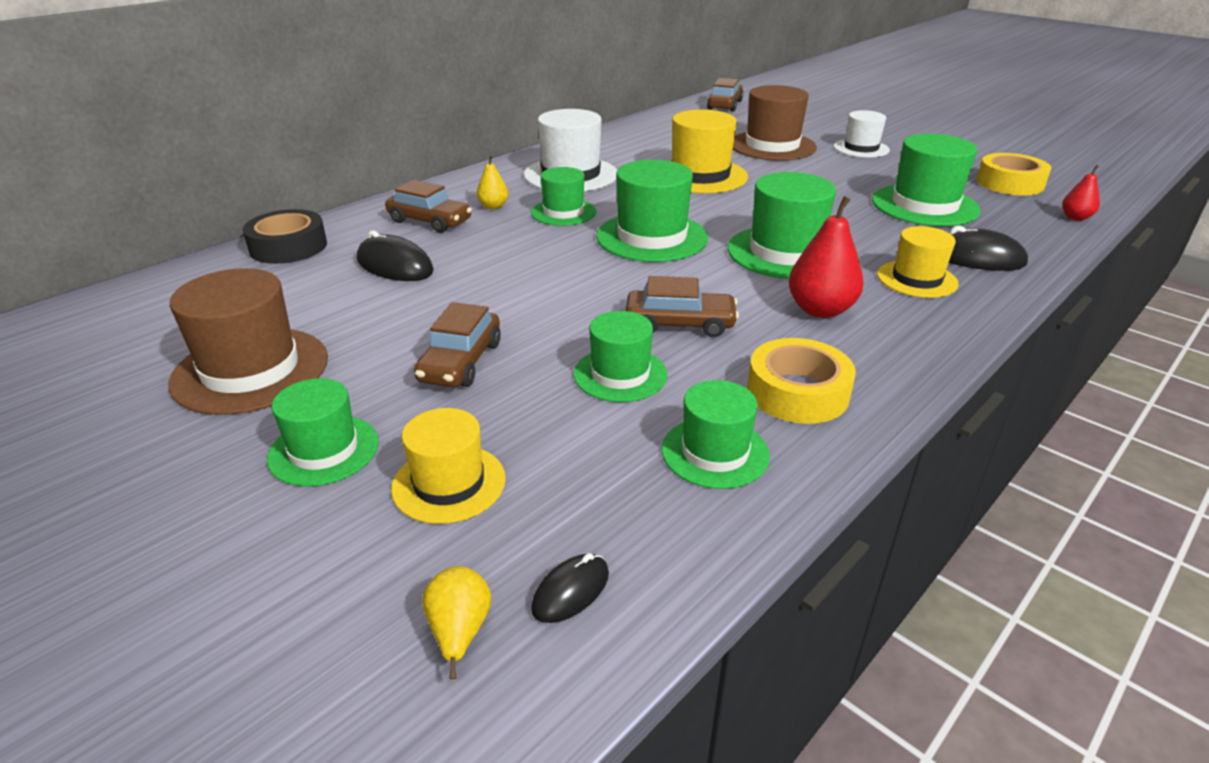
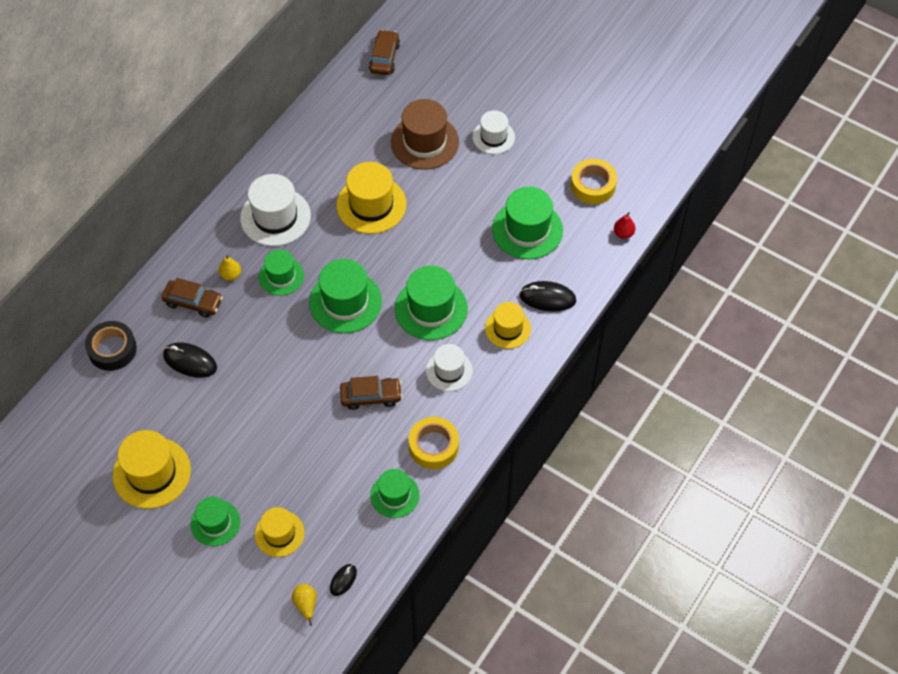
camera: 10 degrees left, 25 degrees up
brown hat [169,268,328,415] -> yellow hat [112,430,191,509]
brown car [414,302,501,387] -> none
green hat [574,311,668,402] -> none
red pear [788,196,864,318] -> white hat [426,344,473,391]

